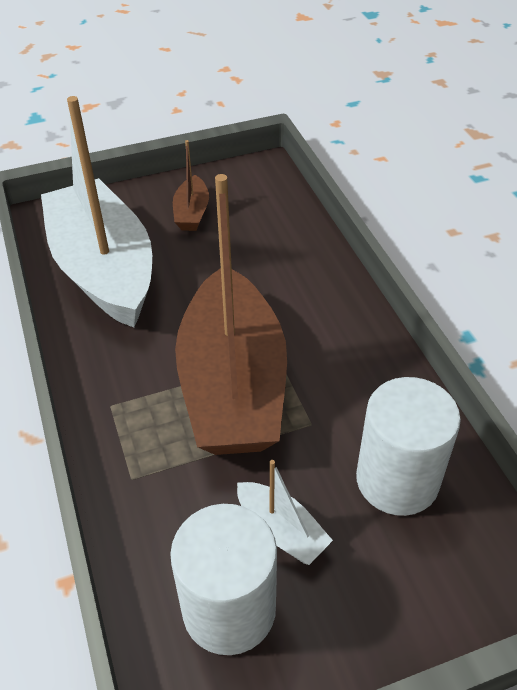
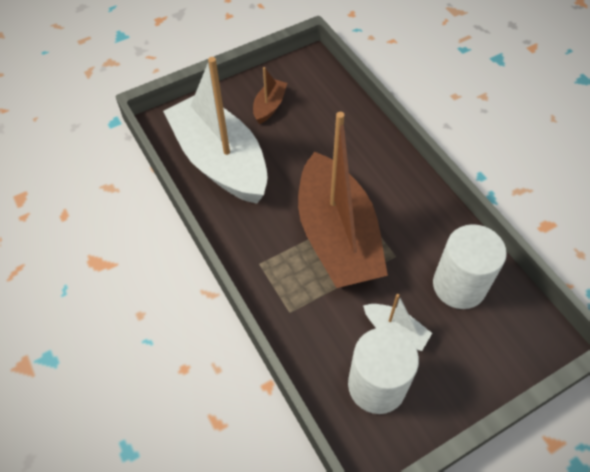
camera: 10 degrees left, 10 degrees up
brown boat [173,140,209,231] -> brown boat turned 150 degrees counterclockwise [253,67,287,124]

